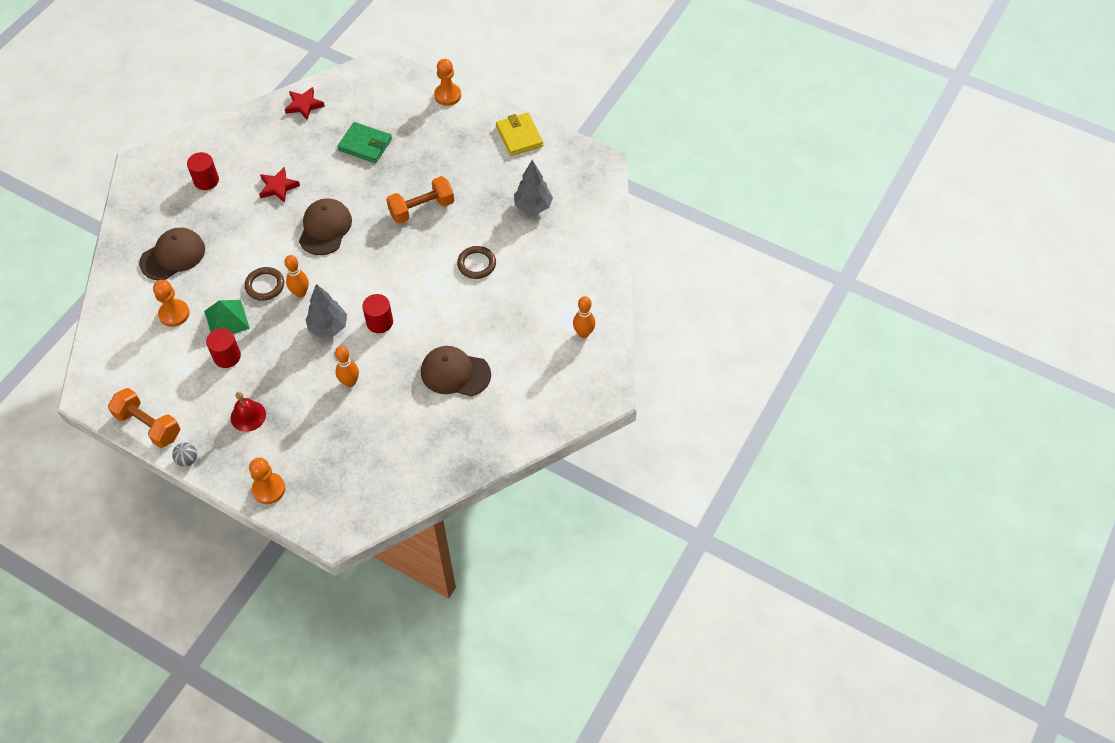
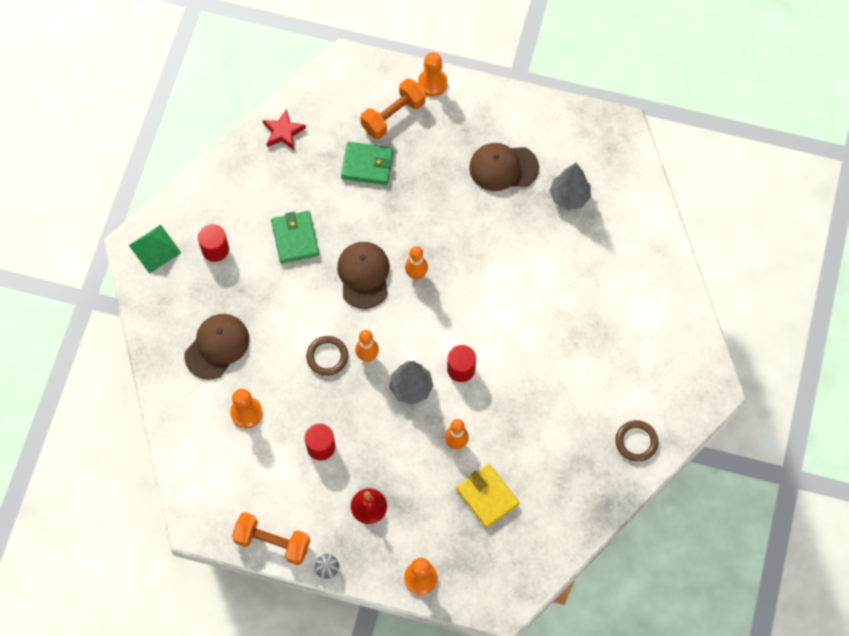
camera: 15 degrees left, 10 degrees up
green pyramid [204,300,250,334] -> green pyramid moved to [129,225,182,274]
red star [259,167,300,203] -> green wallet [271,211,319,264]
orange dumbbell [386,176,454,224] -> orange dumbbell moved to [360,79,426,139]
brown cap [421,346,491,396] -> brown cap moved to [469,143,539,191]
brown ring [457,246,496,279] -> brown ring moved to [615,420,658,462]
yellow wallet [496,113,543,156] -> yellow wallet moved to [456,464,520,528]
orange bowling pin [573,296,595,338] -> orange bowling pin moved to [405,246,428,280]

